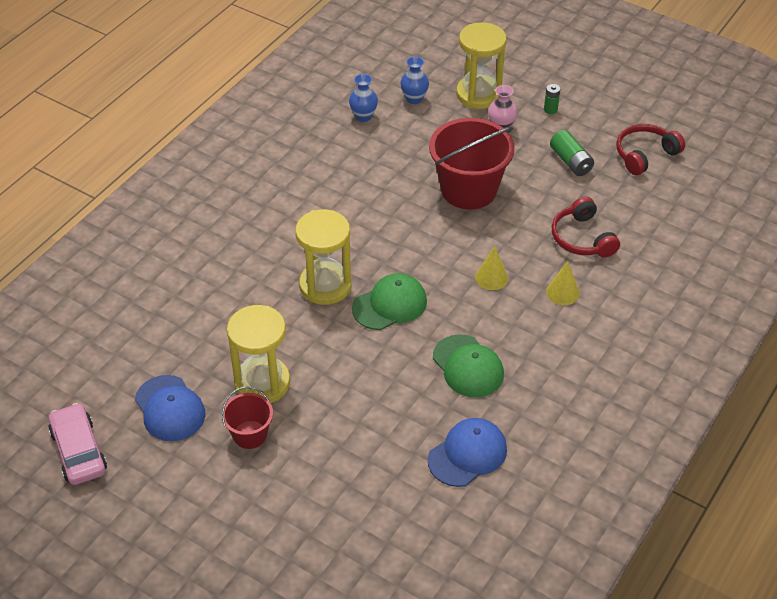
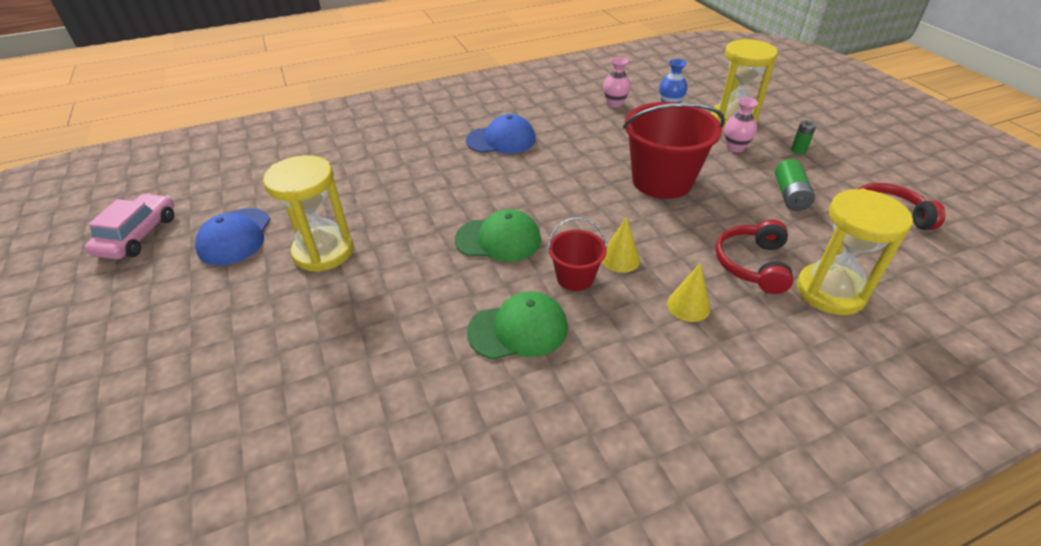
camera: 35 degrees right, 5 degrees down
red bucket [221,386,273,449] -> red bucket moved to [547,217,607,291]
yellow hourglass [295,209,352,305] -> yellow hourglass moved to [797,189,913,315]
blue vase [349,74,378,122] -> pink vase [603,57,631,108]
blue cap [428,418,507,487] -> blue cap moved to [466,114,536,153]
green cap [433,334,504,397] -> green cap turned 105 degrees counterclockwise [467,291,568,360]

